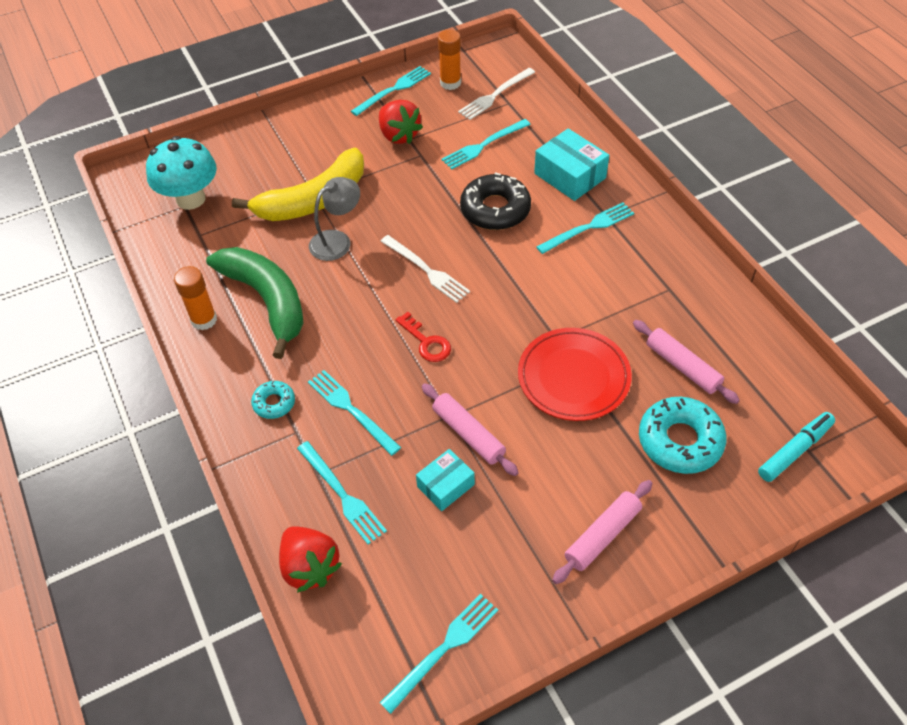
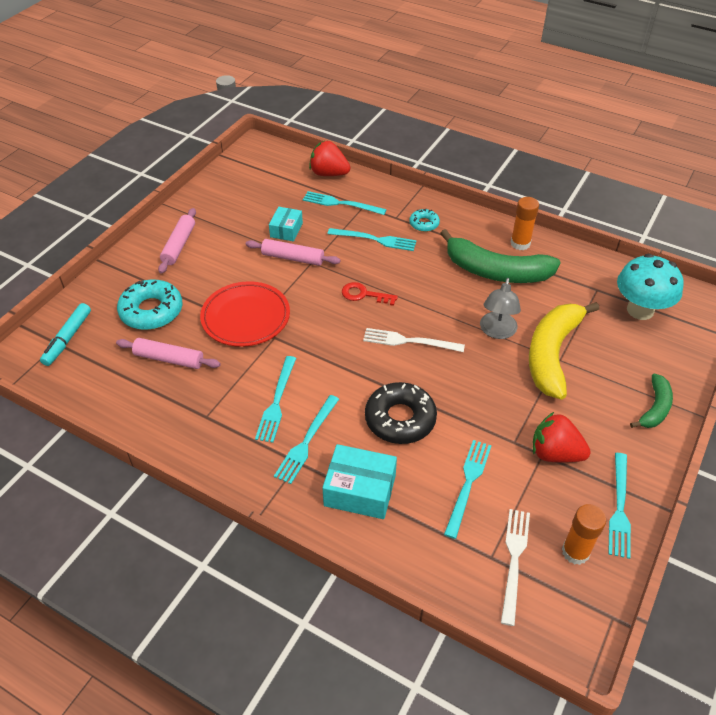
camera: 145 degrees right, 5 degrees down
turquoise fork [380,594,498,714] -> turquoise fork moved to [255,356,296,443]
none -> green banana [630,373,673,428]

